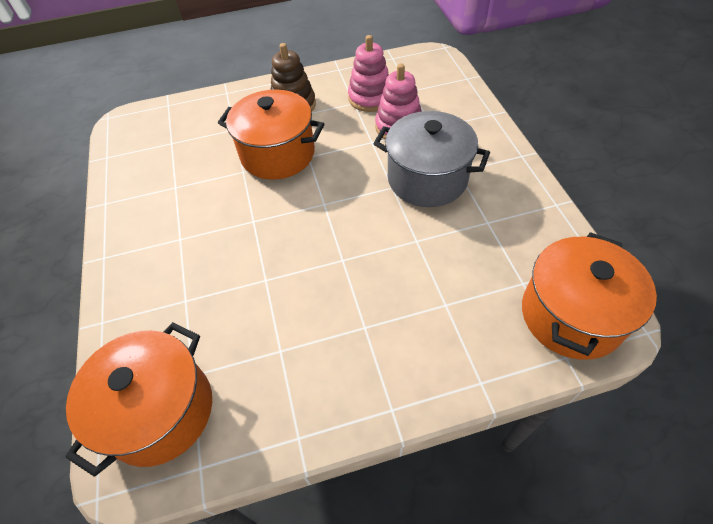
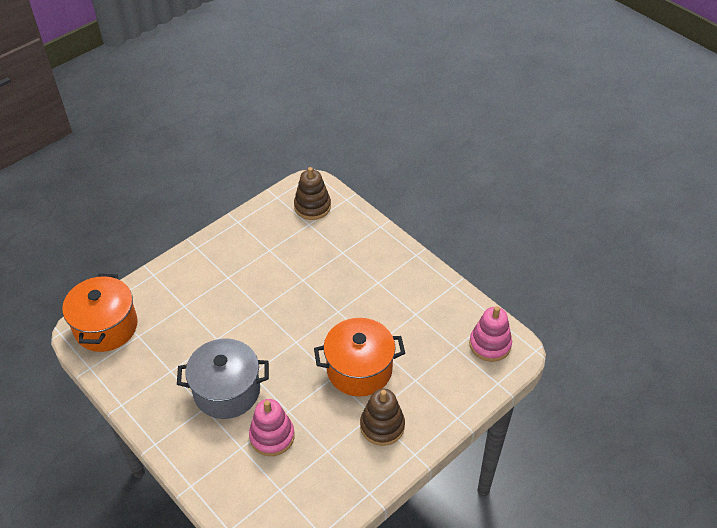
camera: 150 degrees right, 5 degrees down
orange pot [65,322,212,477] -> brown stacking toy [294,167,331,220]
pink stacking toy [348,35,389,112] -> pink stacking toy moved to [469,306,512,362]

